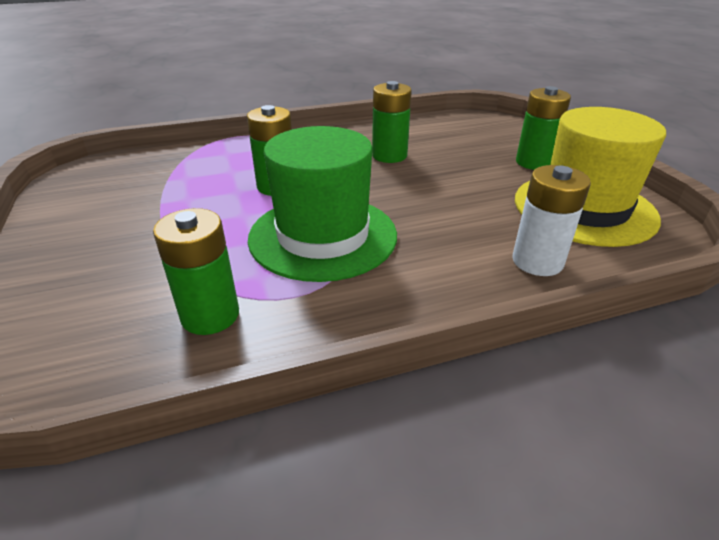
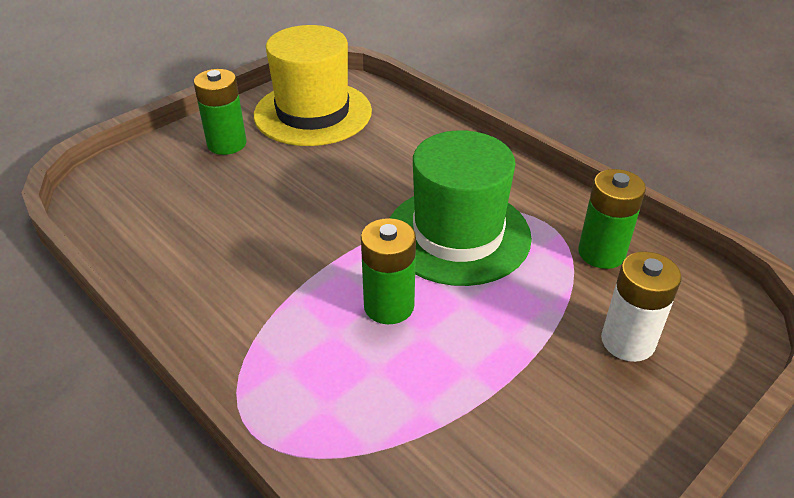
camera: 115 degrees left, 5 degrees up
green battery [372,81,412,163] -> none
white battery [512,165,591,276] -> white battery moved to [601,251,682,362]

